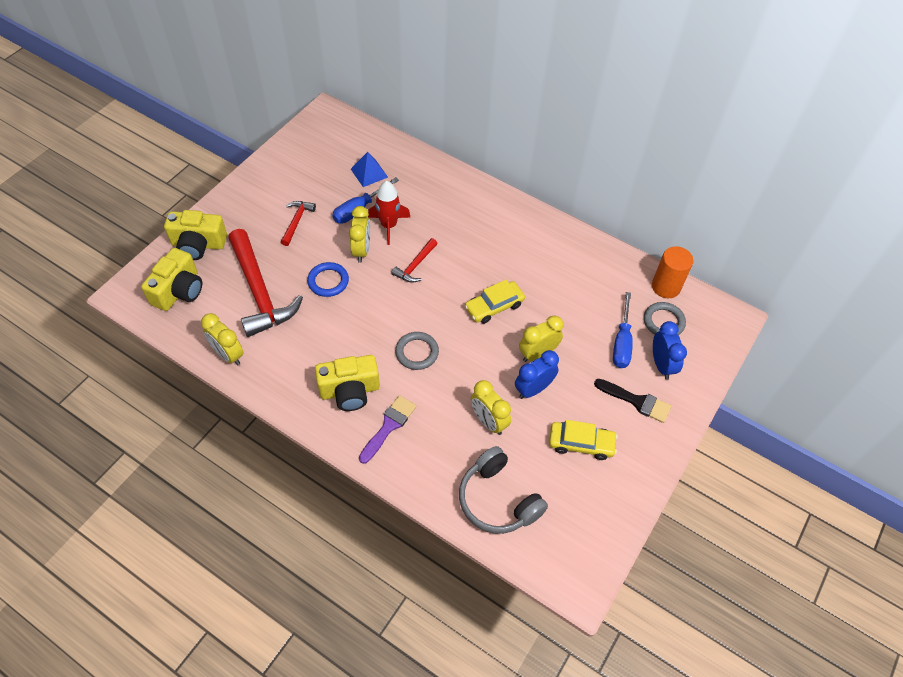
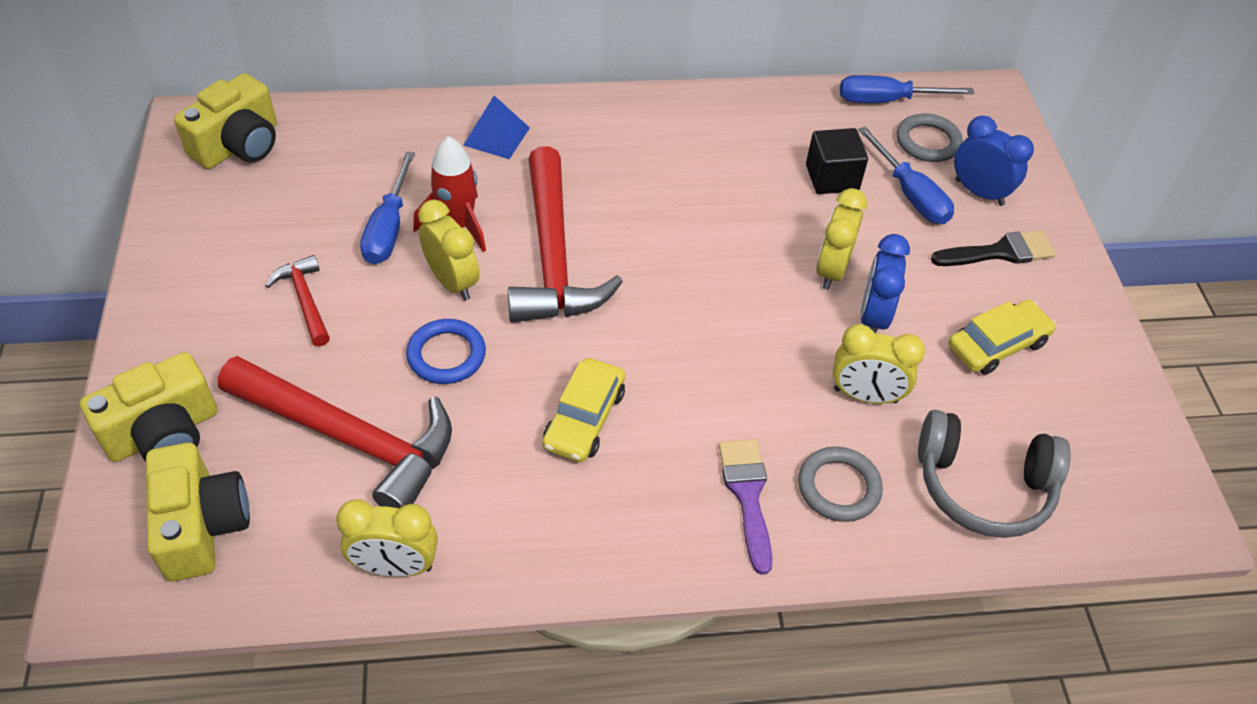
camera: 40 degrees left, 5 degrees down
yellow camera [315,355,380,411] -> yellow camera moved to [174,73,277,169]
blue pyramid [351,152,388,187] -> blue pyramid moved to [463,96,530,159]
red hammer [391,238,438,283] -> red hammer [508,146,623,323], size x2.08
grey ring [395,332,439,370] -> grey ring moved to [798,447,883,522]
yellow car [465,280,525,324] -> yellow car moved to [542,358,625,462]
orange cylinder [652,246,694,298] -> blue screwdriver [840,75,974,103]
none -> black cube [806,128,868,194]

